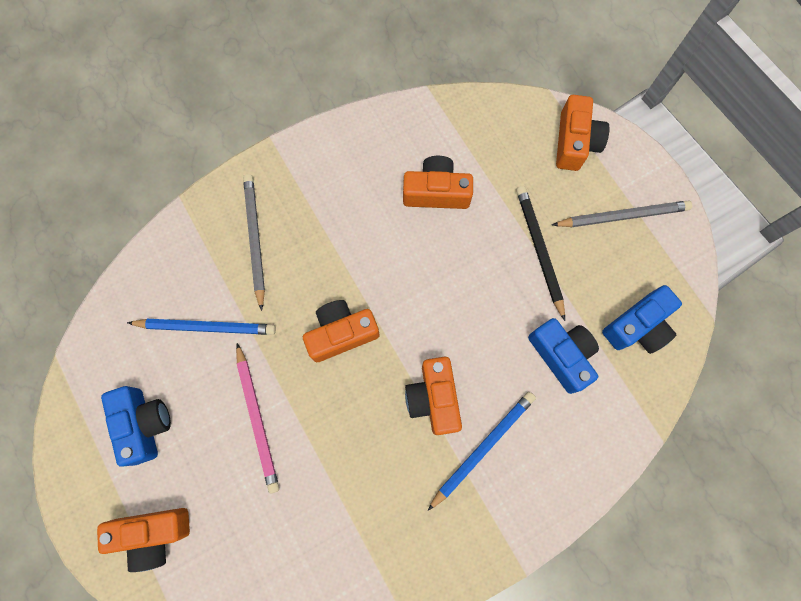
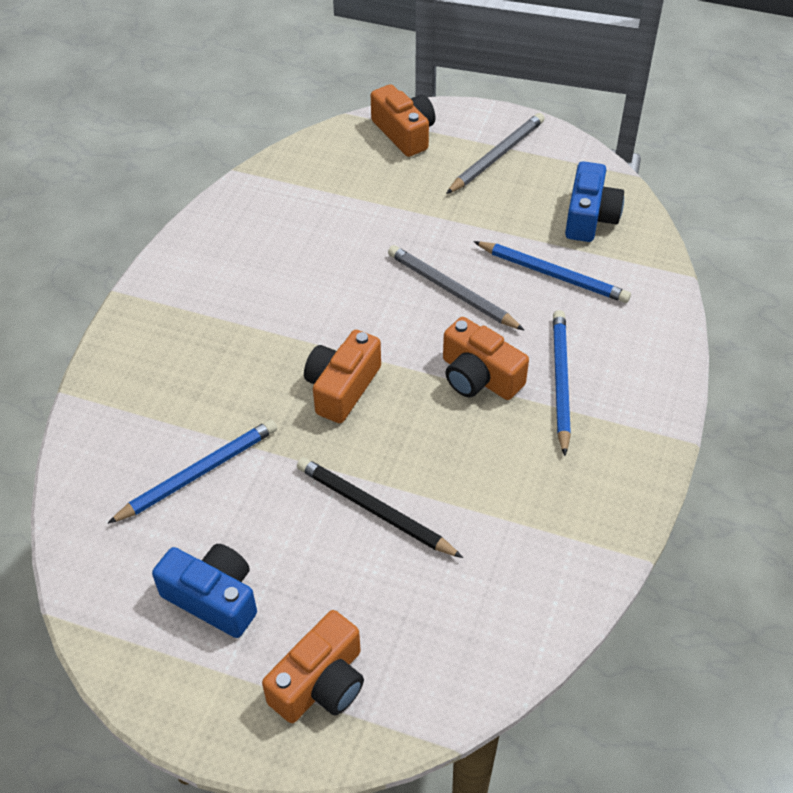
camera: 40 degrees left, 25 degrees down
pink pencil [236,343,279,494] -> none
grey pencil [243,174,265,311] -> grey pencil moved to [388,245,525,331]
orange camera [403,156,473,209] -> none
black pencil [516,186,565,321] -> black pencil moved to [297,457,463,558]
blue camera [528,318,599,394] -> blue pencil [473,241,631,303]

